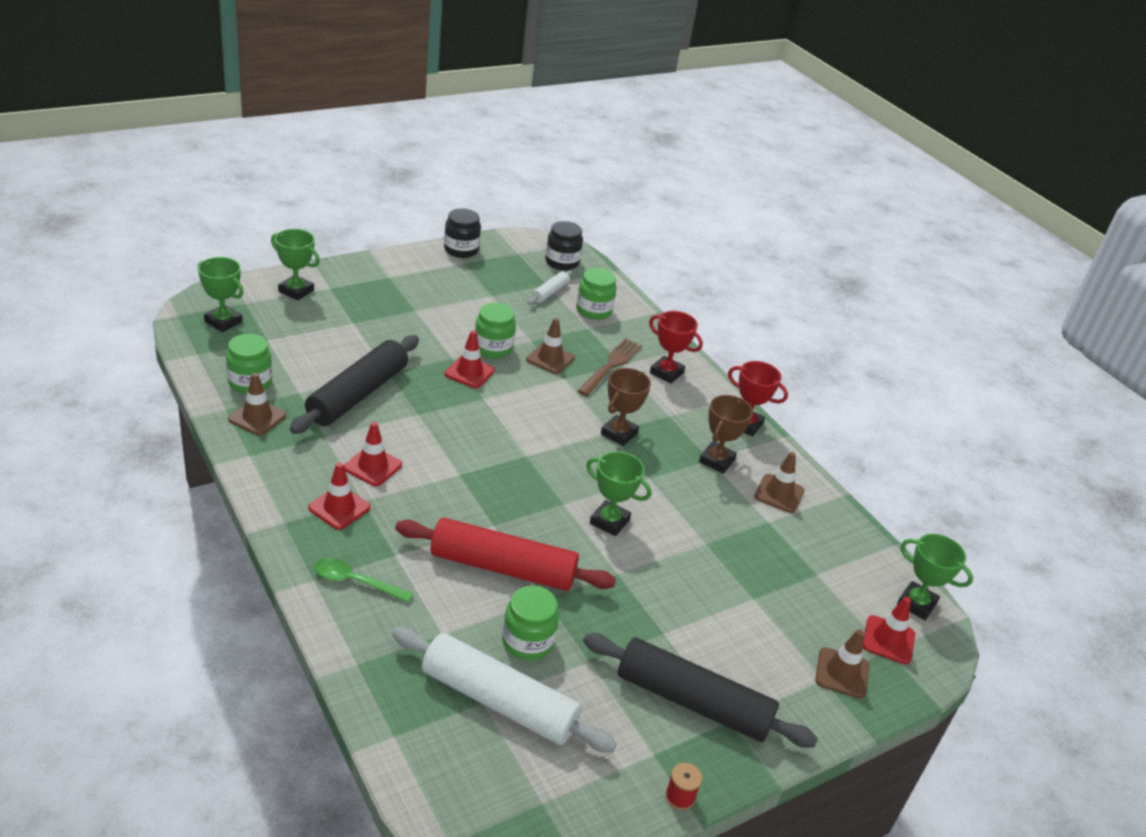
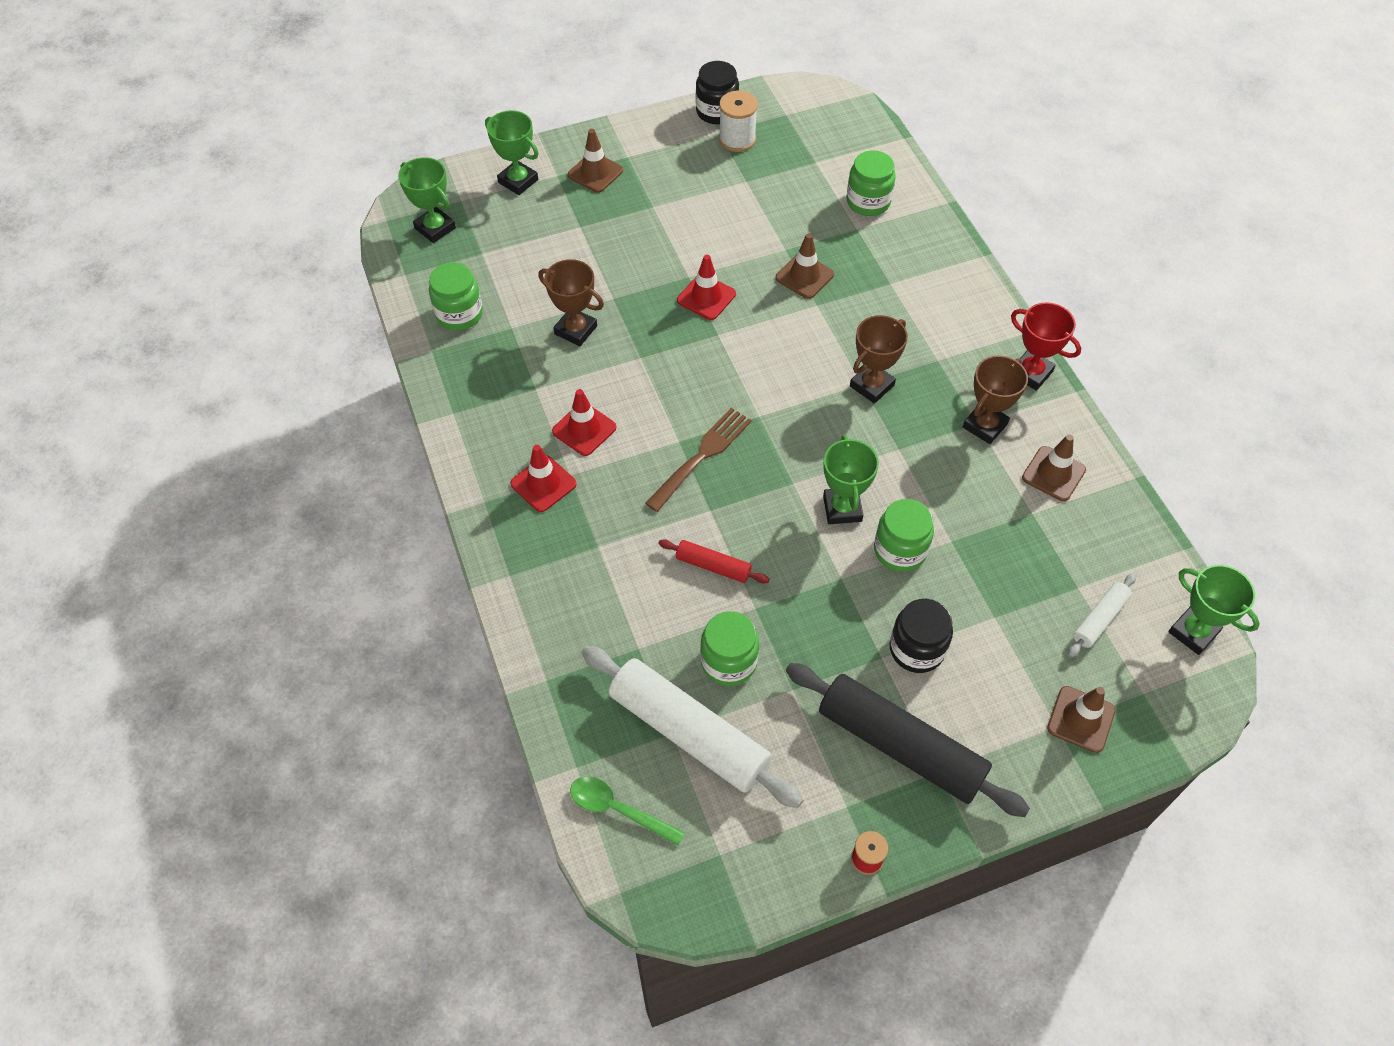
camera: 15 degrees right, 20 degrees up
brown traffic cone [228,373,286,436] -> brown traffic cone moved to [568,129,623,193]
black rolling pin [290,335,419,434] -> brown trophy [538,259,604,346]
green spoon [314,558,413,602] -> green spoon moved to [570,776,685,846]
red rolling pin [395,518,616,591] -> red rolling pin [658,539,769,583], size x0.47
green jar [475,303,516,358] -> green jar moved to [874,499,934,572]
white rolling pin [528,270,573,304] -> white rolling pin moved to [1068,573,1136,658]
black jar [545,221,583,270] -> black jar moved to [889,599,953,673]
brown fork [577,338,642,396] -> brown fork moved to [645,408,752,512]
green trophy [586,451,651,536] -> green trophy turned 45 degrees clockwise [823,435,879,524]
red trophy [649,311,703,384] -> none
red traffic cone [863,597,915,664] -> none
none -> white spool [719,91,758,152]

